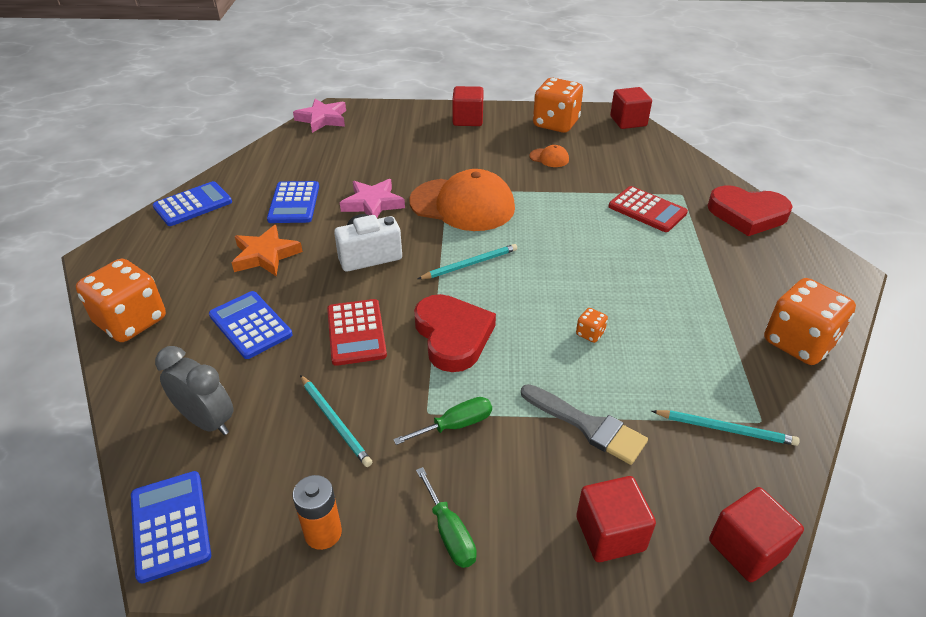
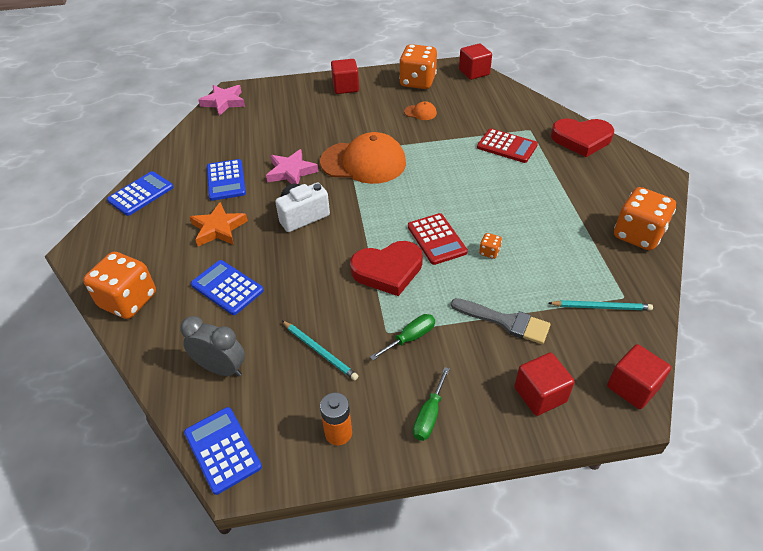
camera: 10 degrees left, 5 degrees up
red calculator [327,299,387,366] -> red calculator moved to [408,213,468,265]
red heart [414,294,496,372] -> red heart turned 105 degrees clockwise [350,241,423,296]
green screwdriver [416,467,477,568] -> green screwdriver turned 60 degrees clockwise [413,367,450,441]
turquoise pencil [418,244,517,279] -> none

